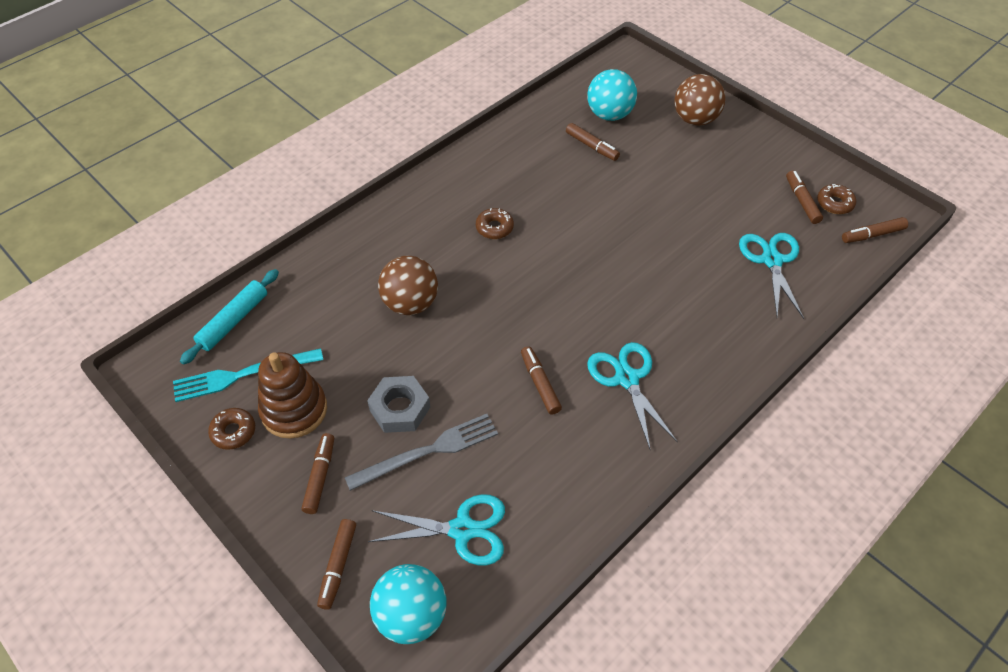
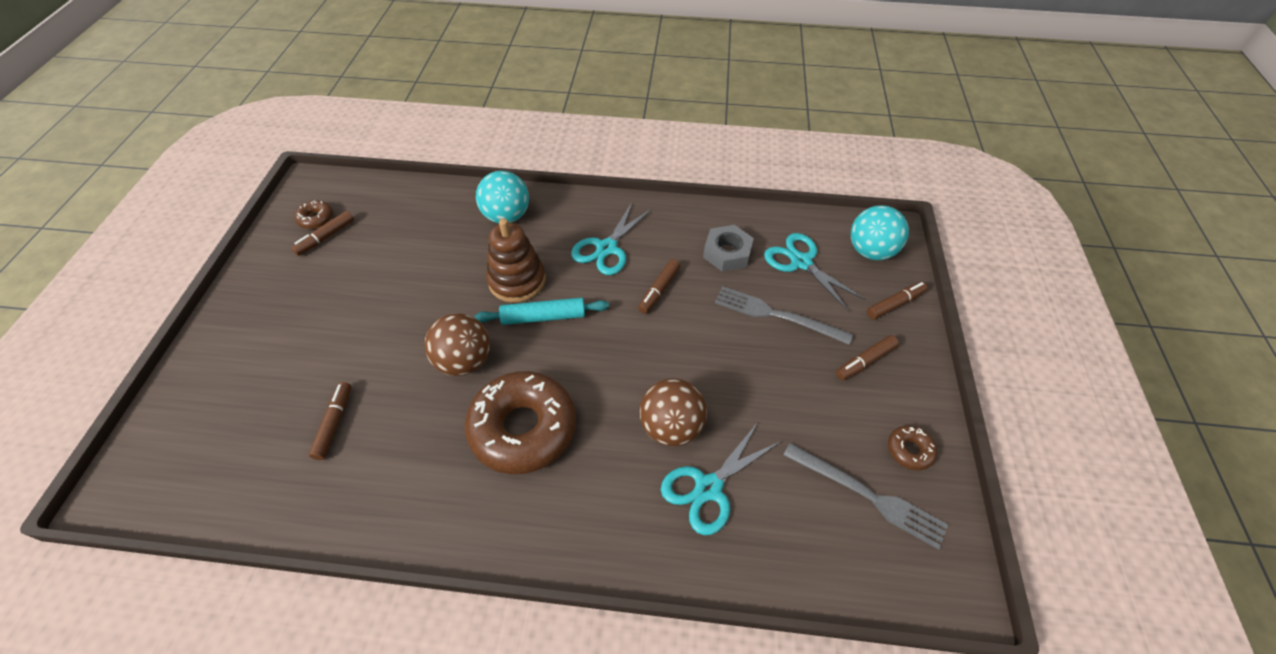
camera: 130 degrees left, 0 degrees up
turquoise fork [173,348,323,402] -> grey fork [783,443,948,550]
turquoise rolling pin [180,269,279,365] -> turquoise rolling pin moved to [475,298,609,325]
brown stacking toy [258,352,327,439] -> brown stacking toy moved to [486,218,546,303]
grey nut [367,376,430,433] -> grey nut moved to [703,225,754,272]
brown donut [476,208,514,239] -> brown donut [464,371,576,474], size x2.35
turquoise ball [587,69,637,121] -> turquoise ball moved to [476,171,529,223]
brown ball [674,74,725,126] -> brown ball moved to [425,313,490,376]
turquoise scissors [739,233,804,319] -> turquoise scissors moved to [661,422,781,535]
brown marker [842,217,908,243] -> none

